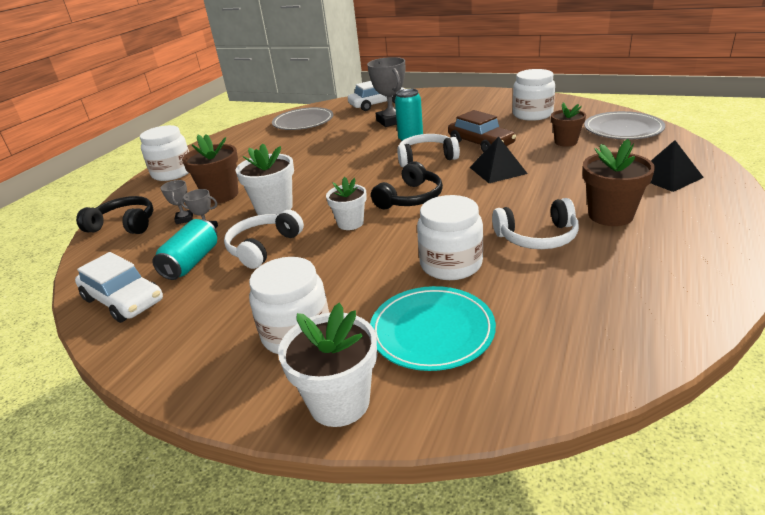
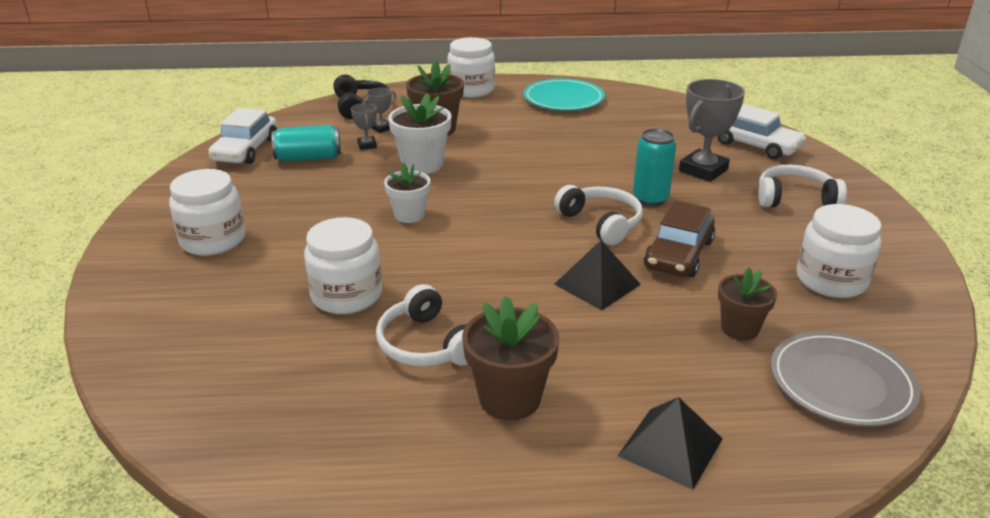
camera: 60 degrees right, 0 degrees up
white headphones [224,210,304,269] -> white headphones moved to [758,165,847,207]
grey plate [272,107,333,130] -> none
white flower pot [278,303,377,427] -> none
turquoise plate [370,286,496,371] -> turquoise plate moved to [524,78,605,111]
black headphones [371,161,443,209] -> none

